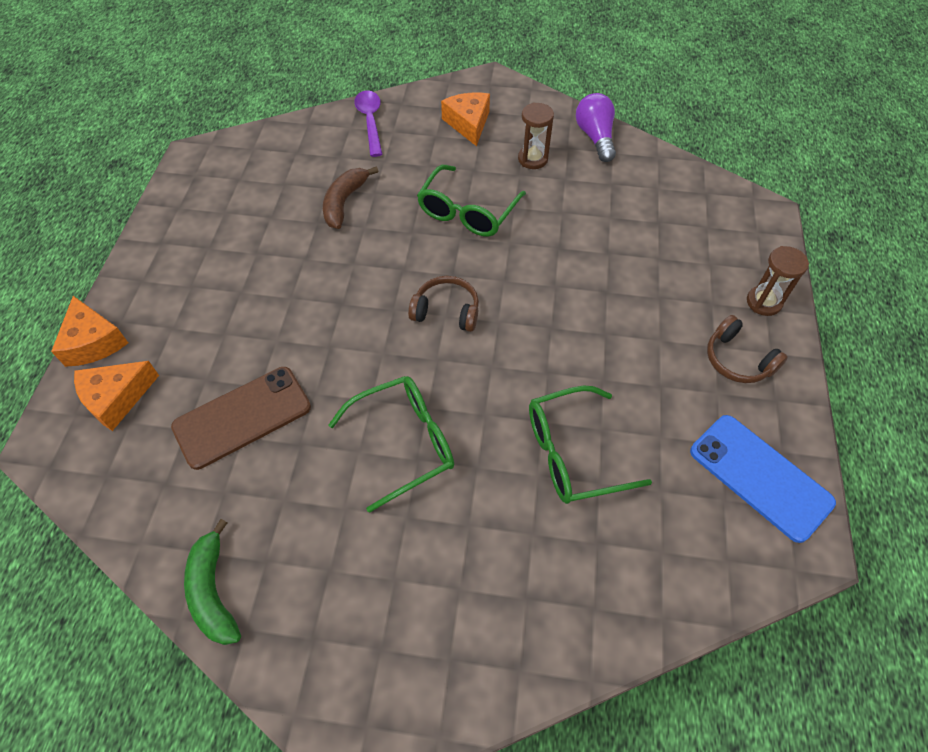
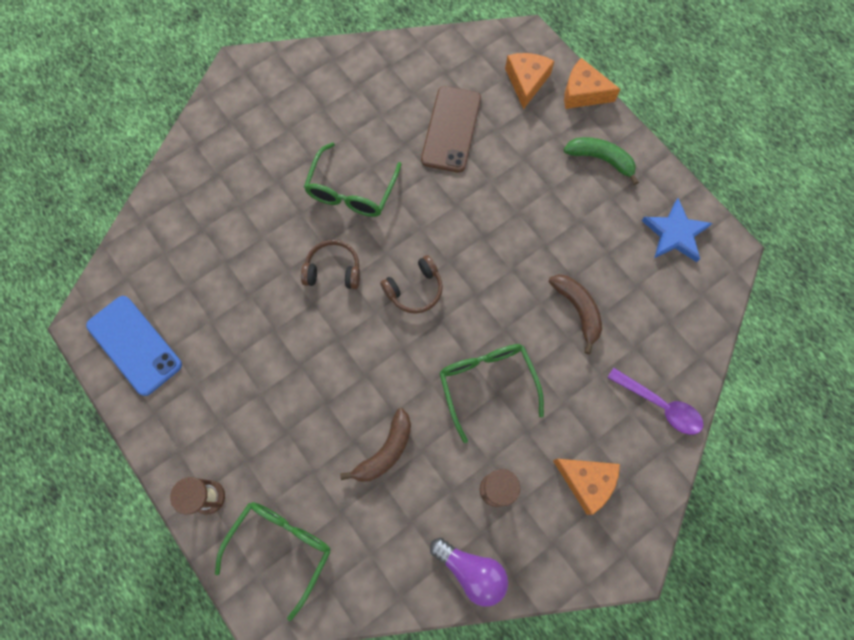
camera: 135 degrees right, 15 degrees up
green banana [184,519,241,645] -> green banana moved to [564,137,639,185]
green glasses [529,386,652,504] -> green glasses moved to [215,502,330,621]
blue phone [690,415,836,543] -> blue phone turned 45 degrees clockwise [86,296,182,396]
brown headphones [707,315,788,383] -> brown headphones moved to [301,240,360,289]
none -> brown banana [340,408,411,482]
none -> blue star [642,198,712,262]

